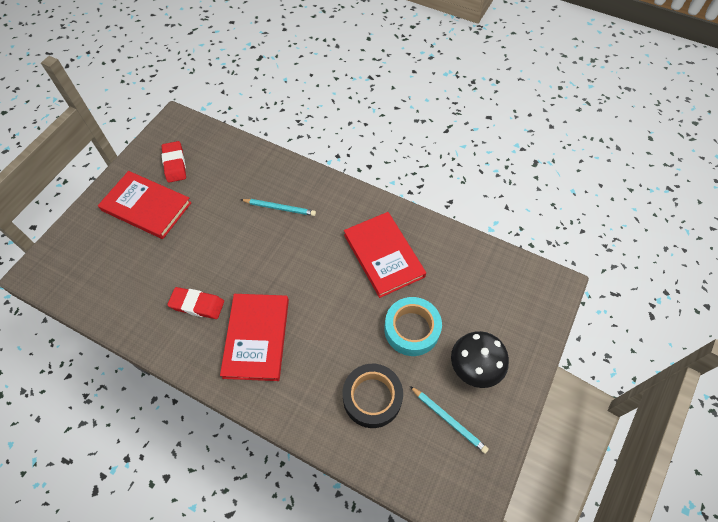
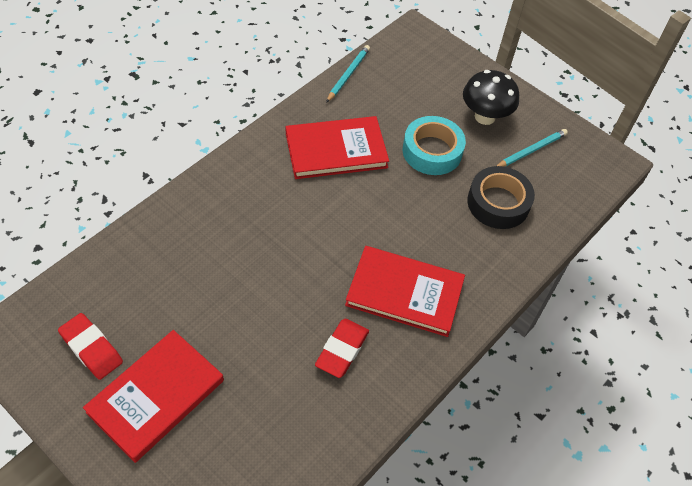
camera: 80 degrees left, 5 degrees down
red eraser [162,141,186,183] -> red eraser turned 45 degrees clockwise [58,313,123,380]
turquoise pencil [240,199,316,216] -> turquoise pencil moved to [326,45,370,103]

